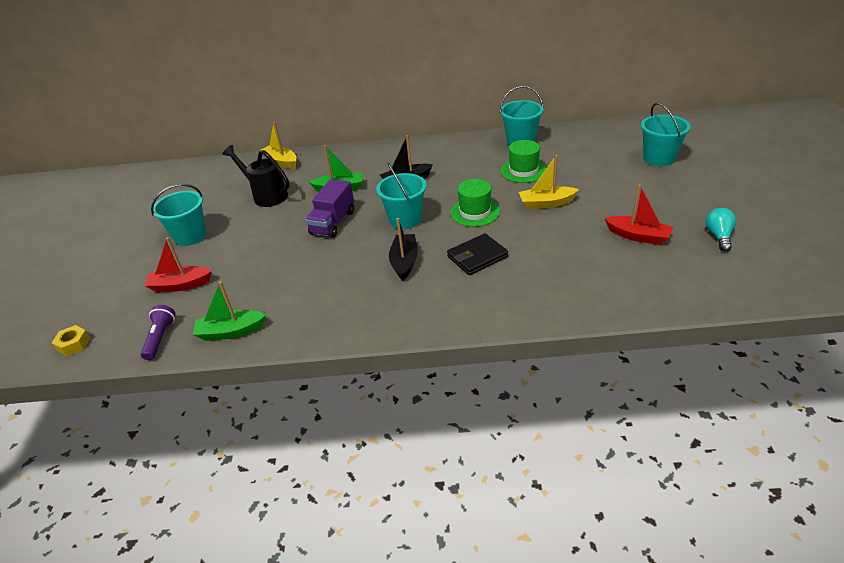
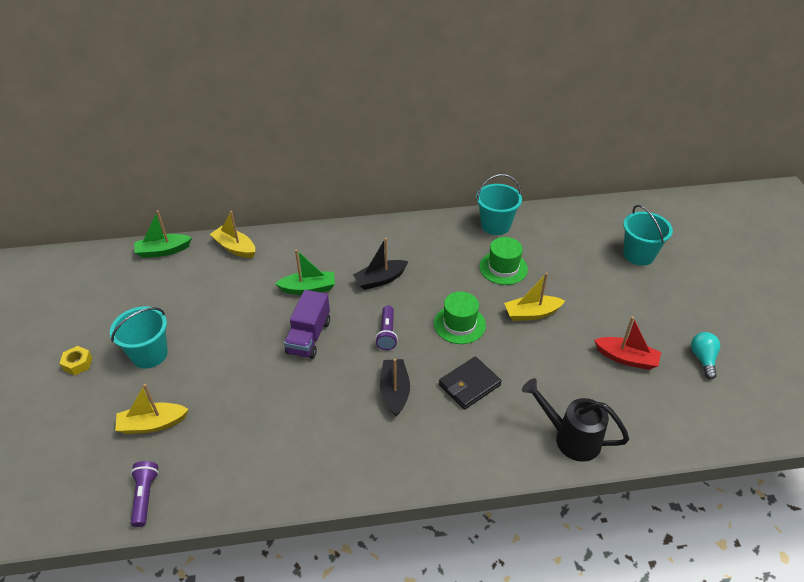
camera: 10 degrees left, 5 degrees up
yellow nut [52,325,90,356] -> yellow nut moved to [60,346,92,375]
red boat [144,237,212,292] -> yellow boat [115,384,189,434]
green boat [193,281,266,341] -> green boat moved to [134,210,192,258]
black watering can [222,145,290,207] -> black watering can moved to [522,378,629,462]
turquoise bucket [376,163,427,229] -> purple flashlight [375,306,398,350]

